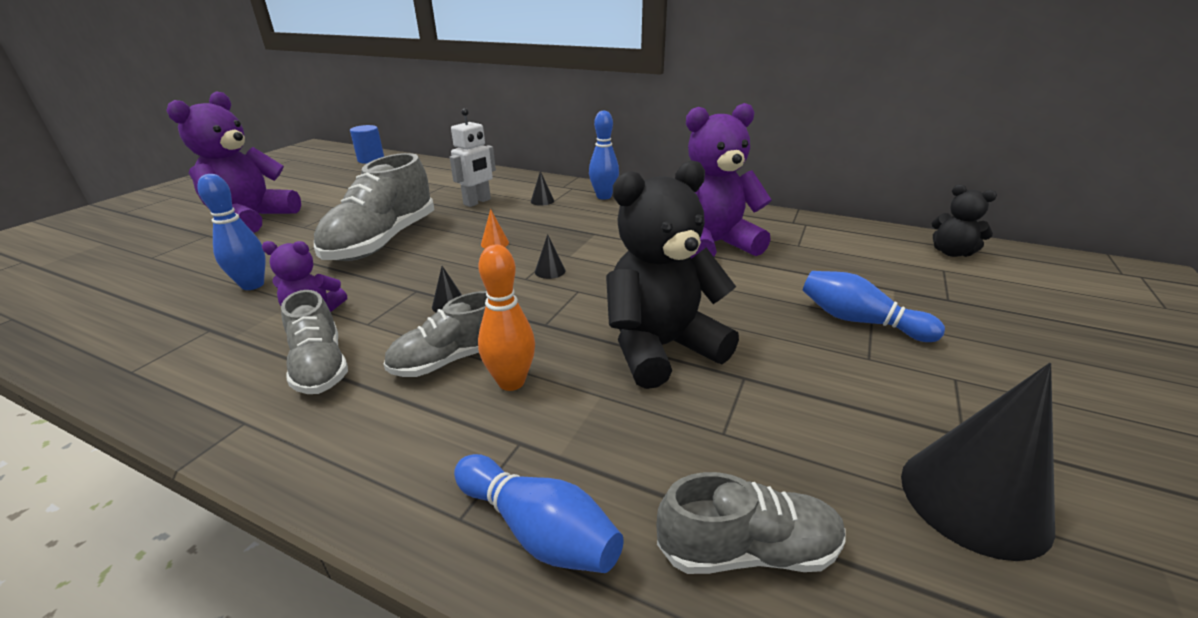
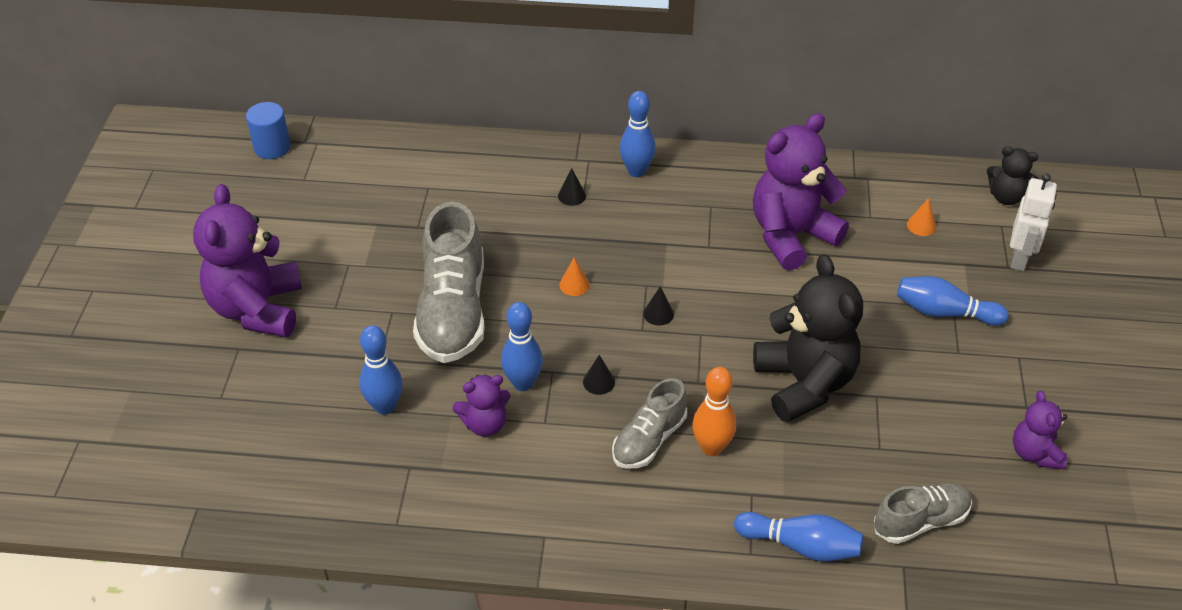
camera: 20 degrees left, 15 degrees up
grey shoe [281,290,348,394] -> none
white robot [450,108,496,207] -> white robot moved to [1010,173,1057,271]
black teddy bear [606,160,739,389] -> black teddy bear turned 120 degrees clockwise [753,254,863,423]
black cone [901,363,1055,561] -> purple teddy bear [1013,391,1067,469]
none -> blue bowling pin [501,302,543,391]
none -> orange cone [907,198,936,236]

